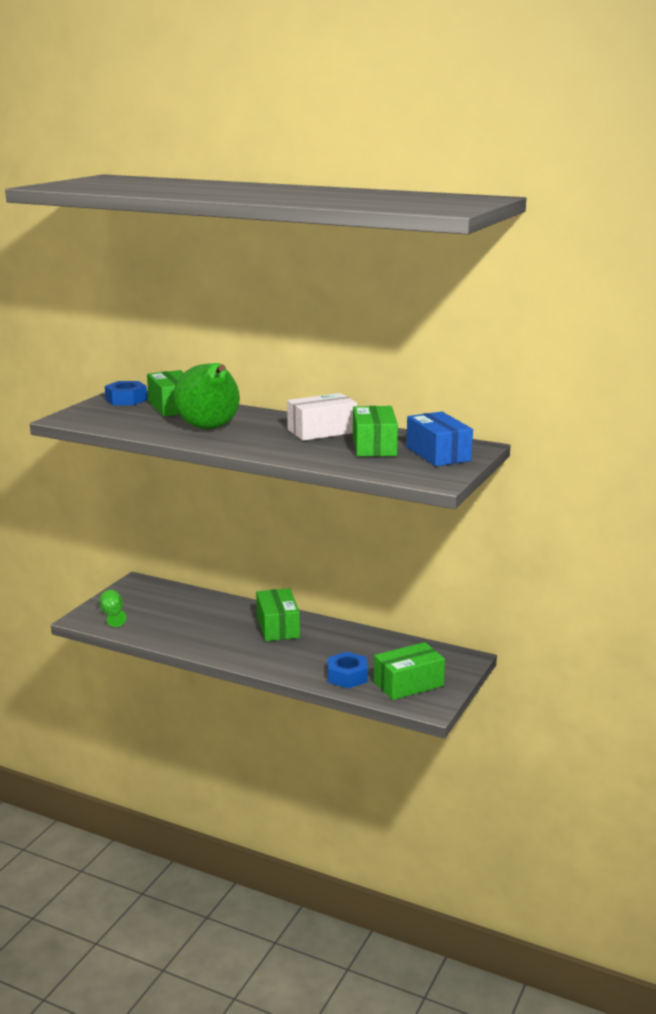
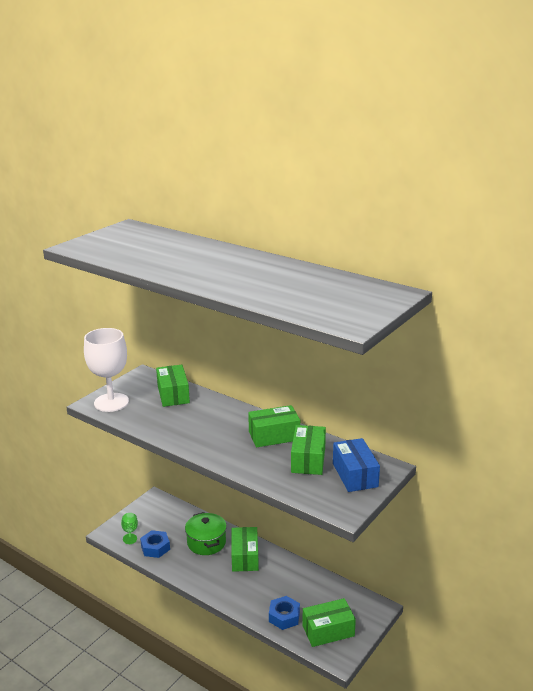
camera: 10 degrees right, 5 degrees up
blue nut [105,381,147,405] -> blue nut moved to [140,530,170,558]
green pear [173,363,240,429] -> none
white box [287,393,357,441] -> green box [248,405,300,447]
none -> white goblet [84,328,129,412]
none -> green pot [185,512,227,555]

